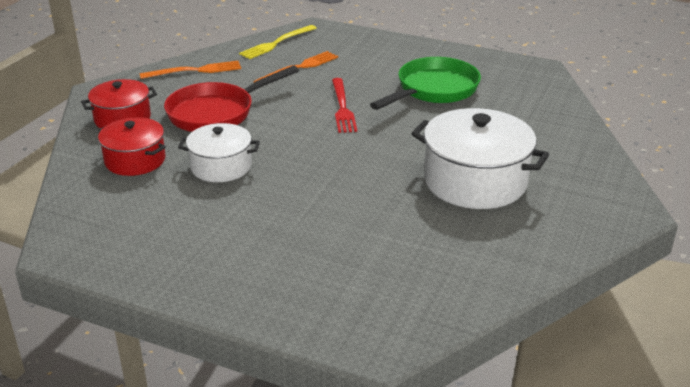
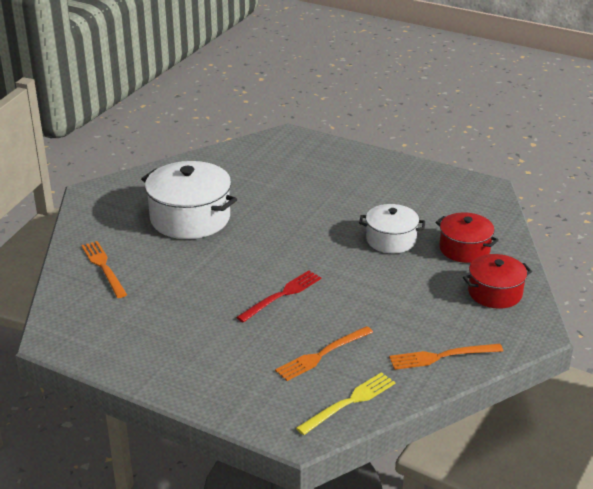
camera: 175 degrees left, 0 degrees up
red pan [164,66,299,132] -> none
red fork [332,78,357,133] -> red fork turned 45 degrees clockwise [236,270,321,323]
green pan [370,57,481,110] -> none
none -> orange fork [81,241,127,298]

